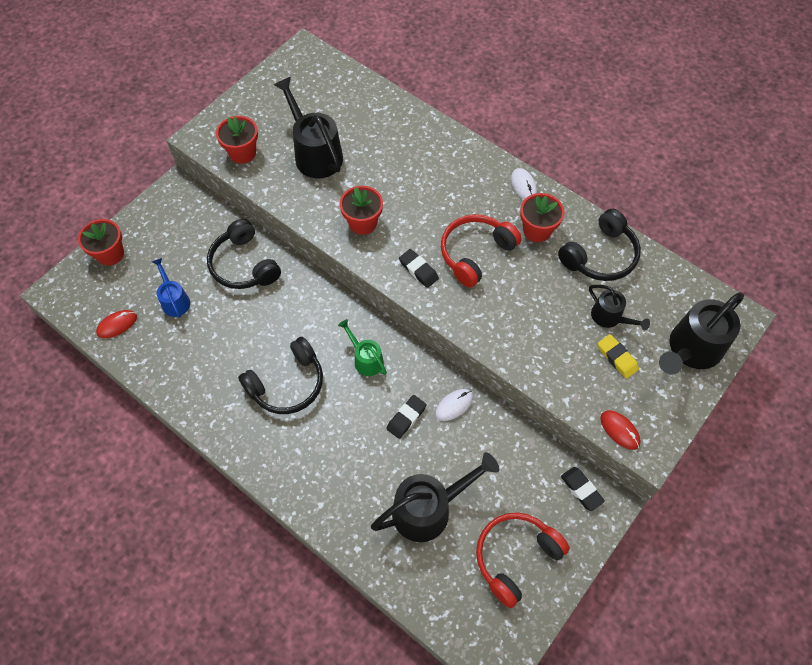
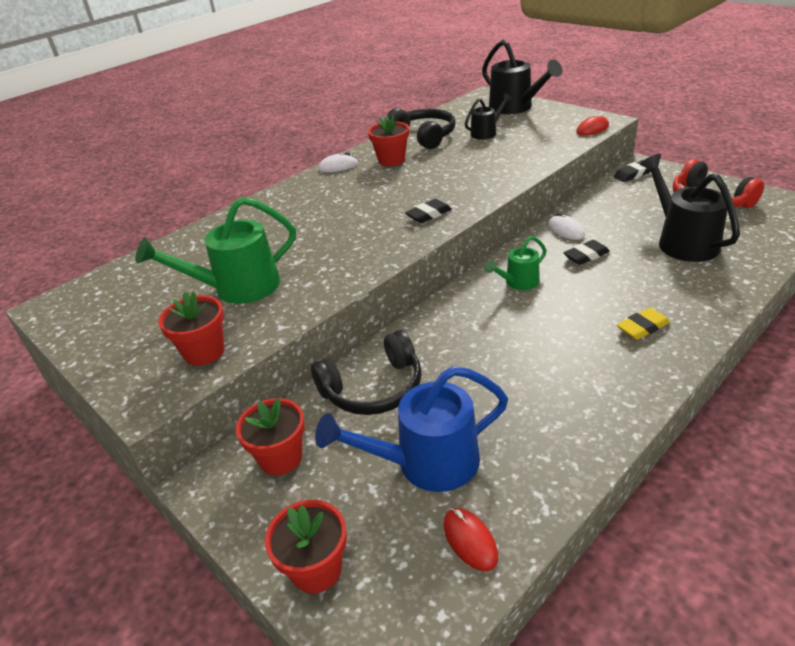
camera: 80 degrees left, 25 degrees down
blue watering can [152,258,190,318] -> blue watering can [315,366,508,492], size x1.78
black headphones [238,337,323,414] -> none
black watering can [274,77,343,178] -> green watering can [136,197,296,304]
red flower pot [340,186,383,235] -> red flower pot moved to [236,398,305,475]
black eraser [386,395,427,439] -> black eraser turned 75 degrees counterclockwise [563,240,610,265]
red headphones [441,214,522,288] -> none
yellow eraser [598,334,639,379] -> yellow eraser moved to [617,308,670,340]

